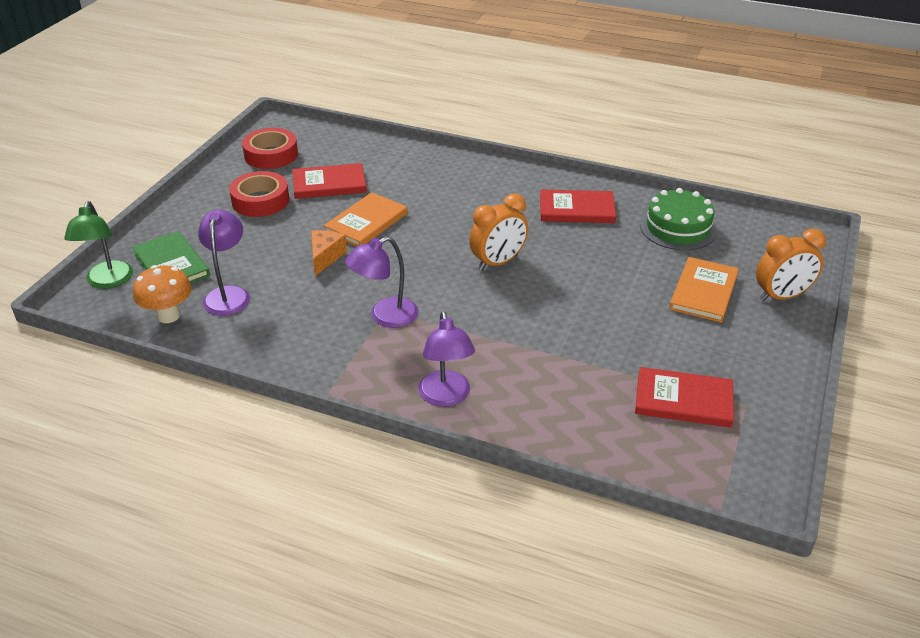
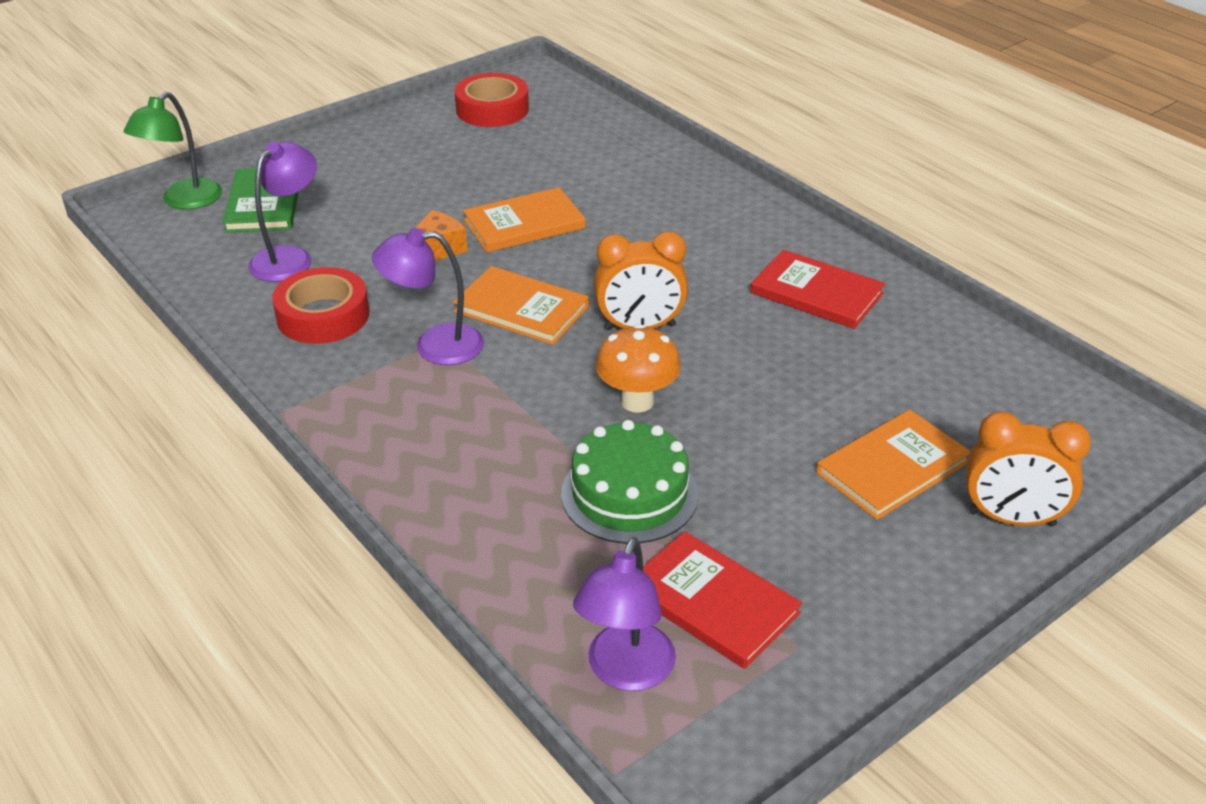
camera: 30 degrees right, 0 degrees up
orange mushroom [133,265,192,323] -> orange mushroom moved to [595,324,681,413]
red tape [229,171,289,217] -> red tape moved to [272,267,369,344]
red book [292,163,367,199] -> none
purple lamp [418,311,475,407] -> purple lamp moved to [573,537,676,691]
green cake [640,188,717,250] -> green cake moved to [561,420,698,544]
none -> orange book [453,266,589,345]

